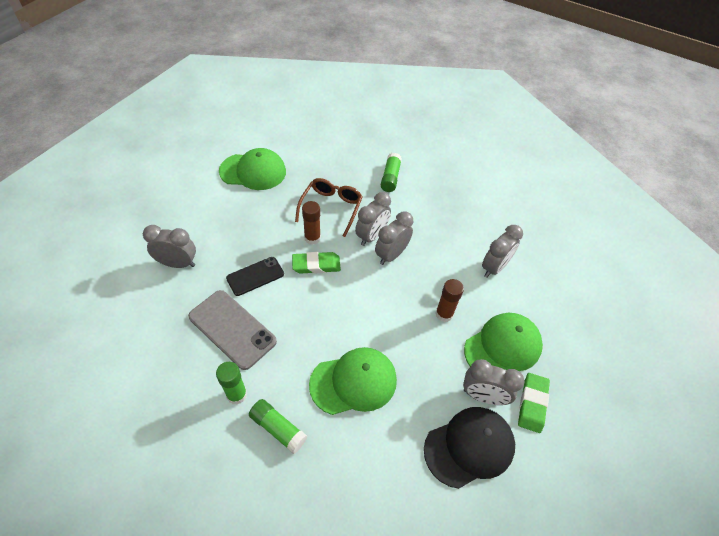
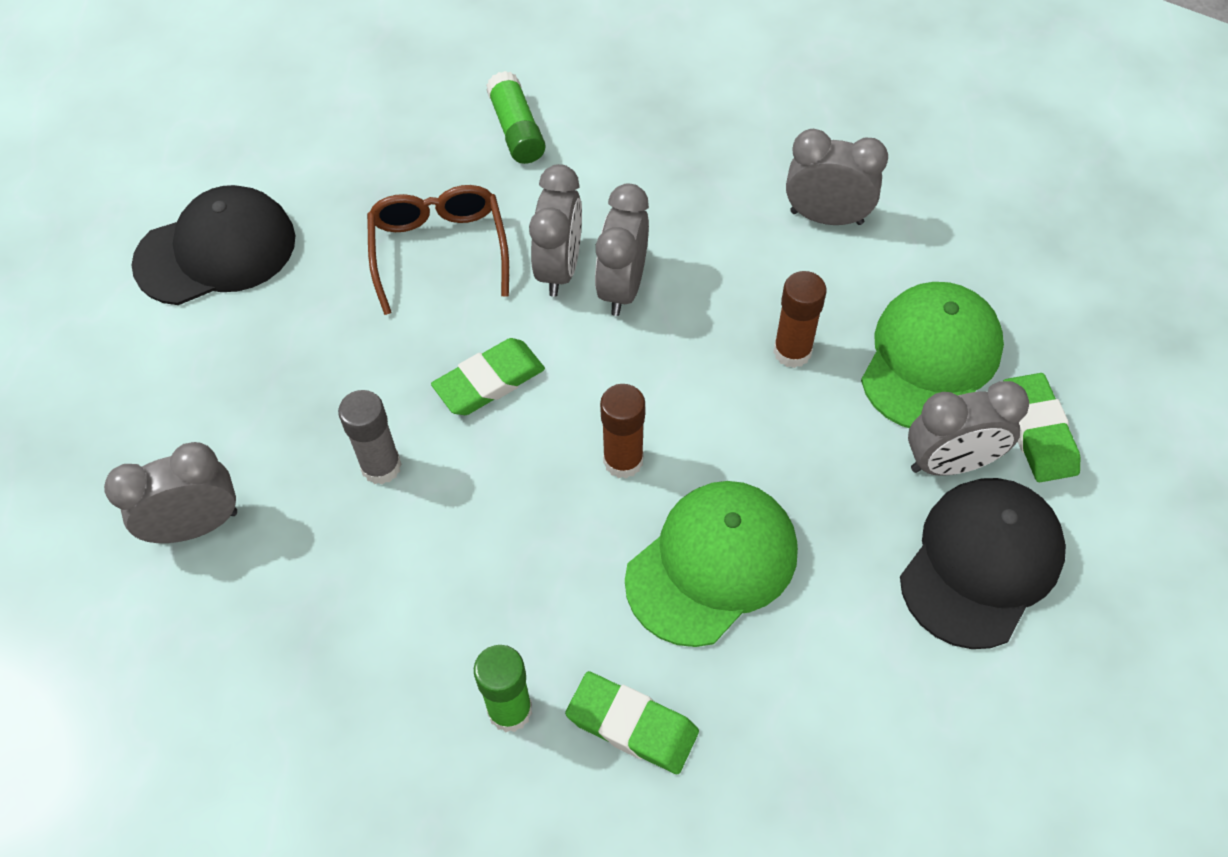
camera: 25 degrees left, 5 degrees up
grey phone [188,290,277,370] -> none
green cap [219,148,286,190] -> black cap [132,185,295,305]
black phone [226,257,284,296] -> grey glue stick [338,390,402,484]
green glue stick [249,399,307,454] -> green eraser [565,671,699,774]
brown glue stick [302,201,321,245] -> brown glue stick moved to [600,384,645,478]
grey clock [482,225,523,278] -> grey clock turned 90 degrees counterclockwise [786,129,888,225]

